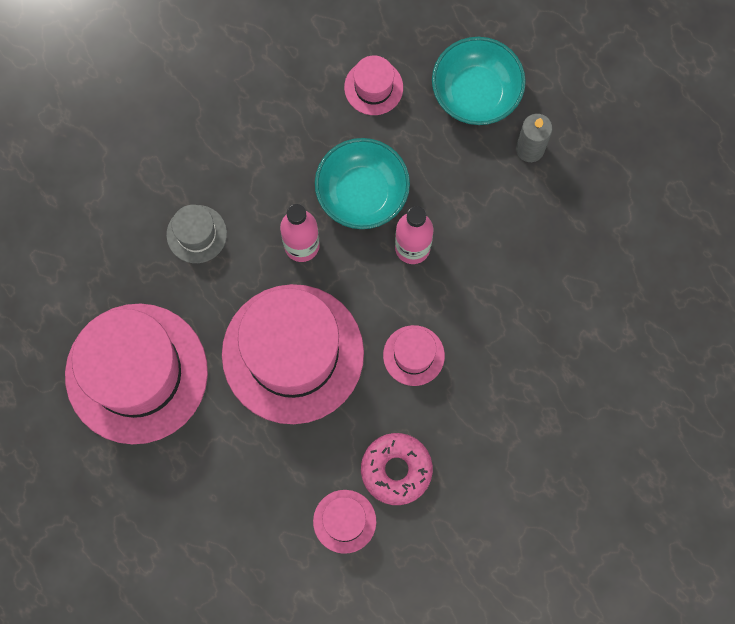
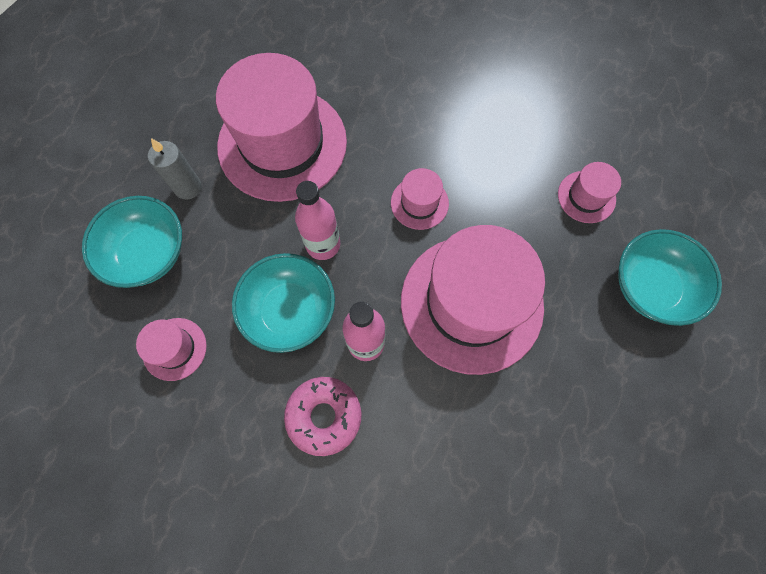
camera: 115 degrees left, 5 degrees down
pink hat [65,303,208,444] -> pink hat moved to [216,53,347,202]
grey hat [166,205,227,263] -> none
pink donut [361,433,433,505] -> pink donut moved to [284,377,361,456]
none -> turquoise bowl [618,229,722,326]

